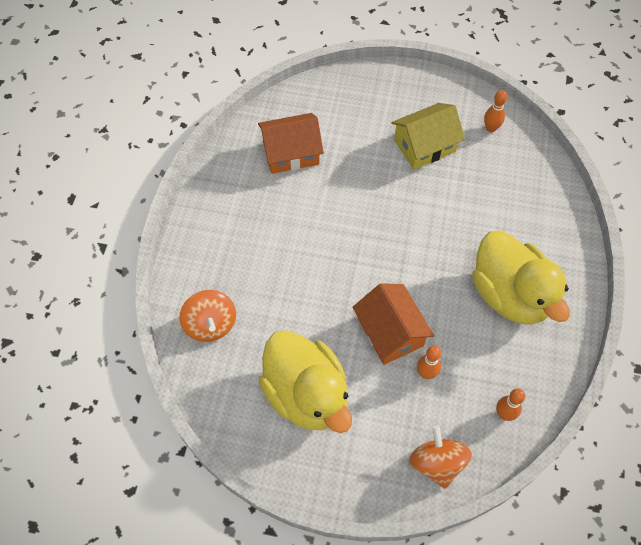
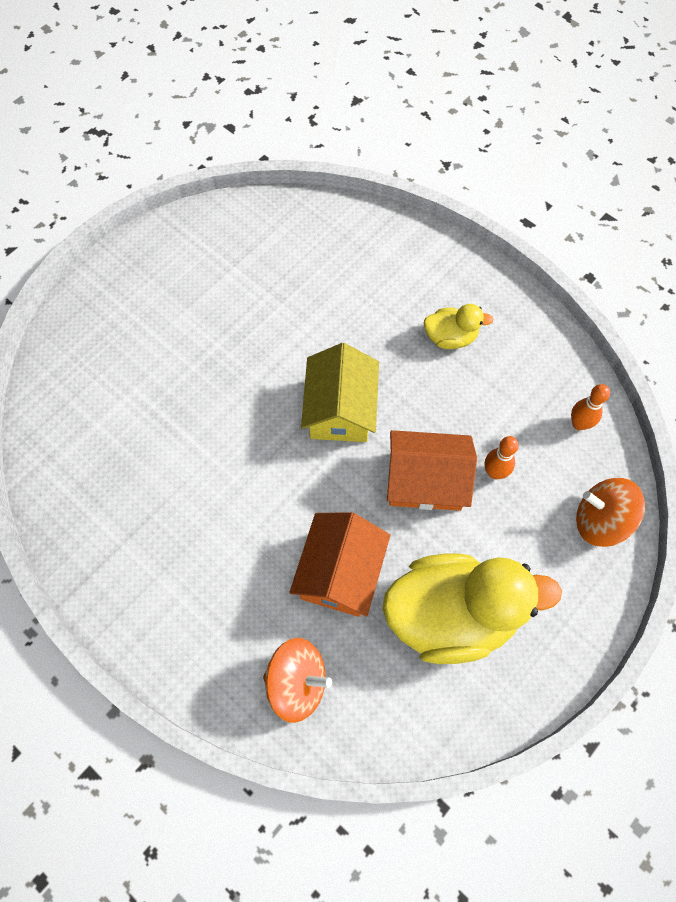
camera: 60 degrees left, 5 degrees up
orange house [258,113,324,174] -> orange house moved to [289,512,390,617]
yellow house [391,103,465,169] -> yellow house moved to [301,343,379,442]
yellow duck [472,230,570,325] -> yellow duck [424,304,494,349], size x0.47
orange bowling pin [484,90,507,133] -> none

